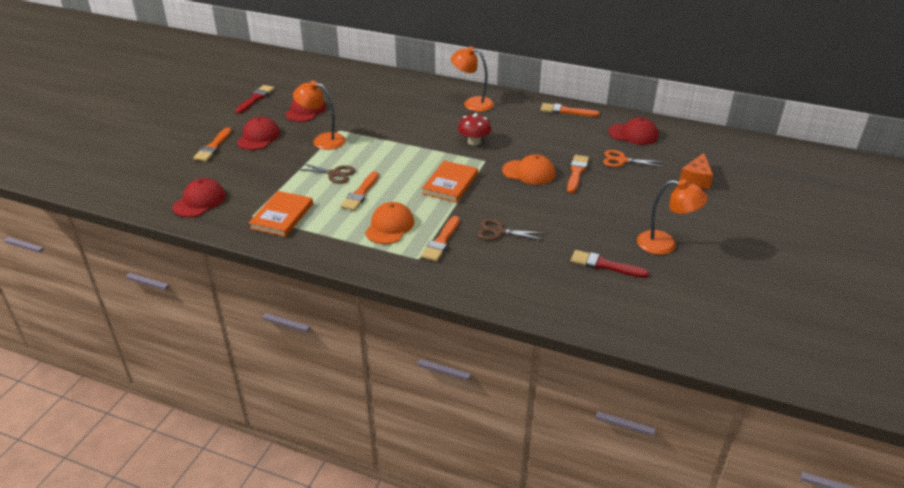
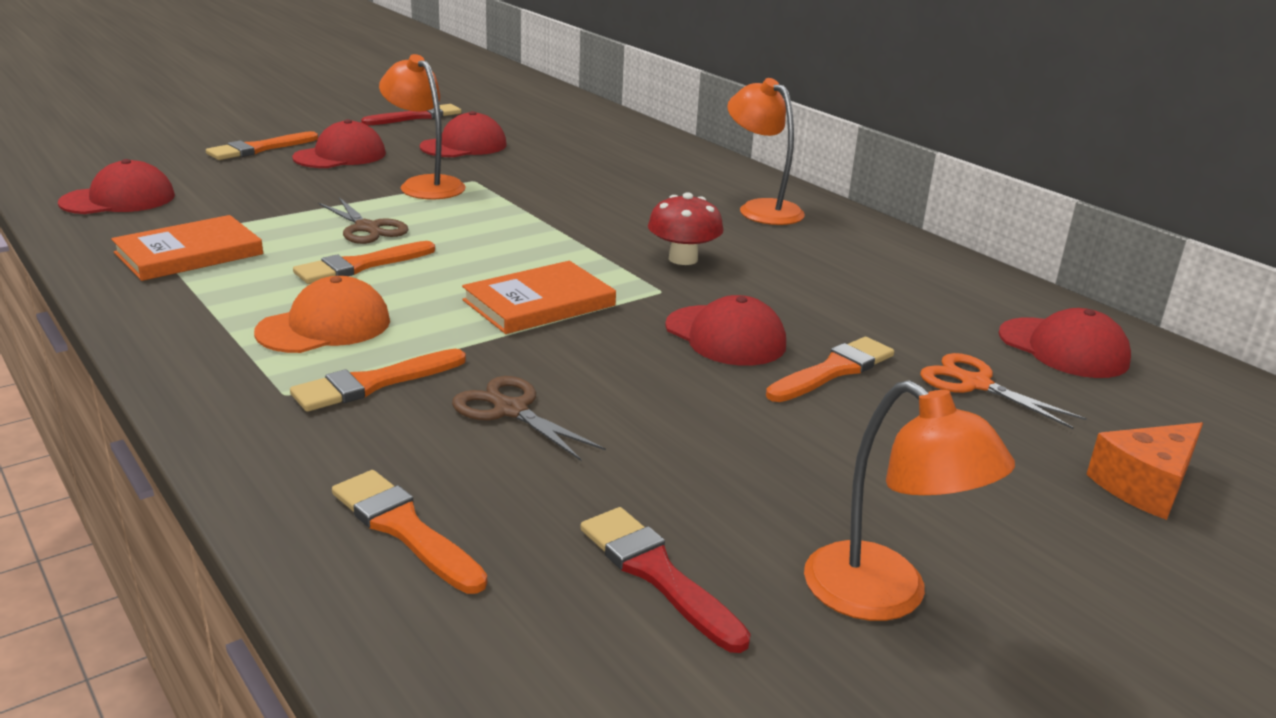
camera: 30 degrees right, 10 degrees down
orange cap [502,154,555,185] -> red cap [665,295,786,366]
orange brush [541,103,600,117] -> orange brush moved to [332,470,487,594]

